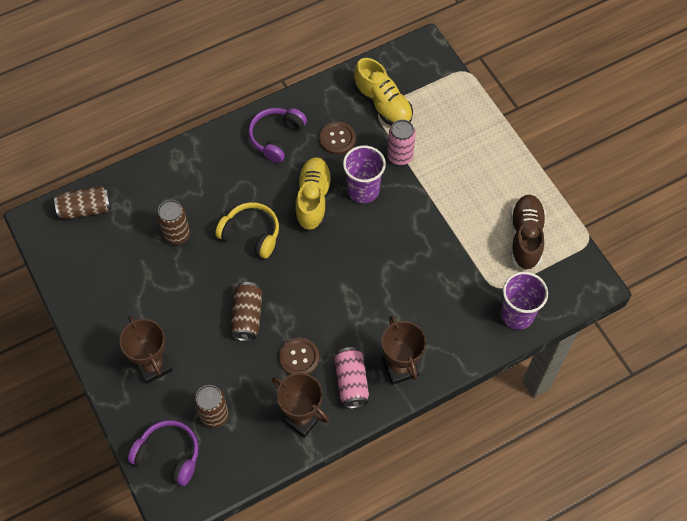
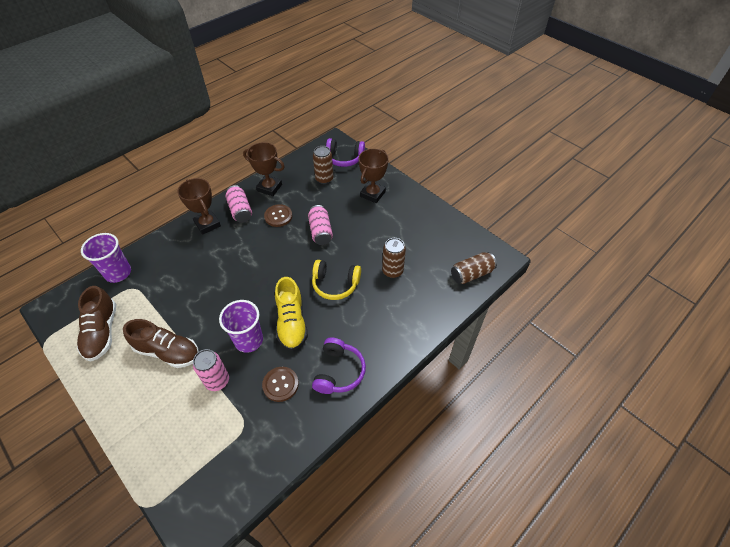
camera: 165 degrees right, 10 degrees down
brown trophy [120,316,173,384] -> brown trophy turned 75 degrees clockwise [359,149,389,203]
brown can [231,282,262,341] -> pink can [308,205,333,245]
yellow shoe [354,58,413,126] -> none
none -> brown shoe [123,319,199,368]

